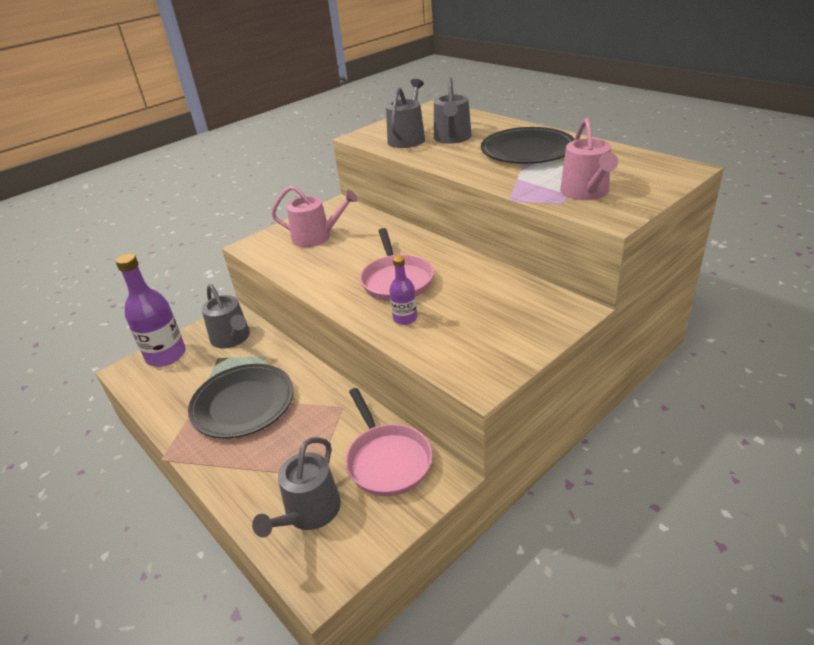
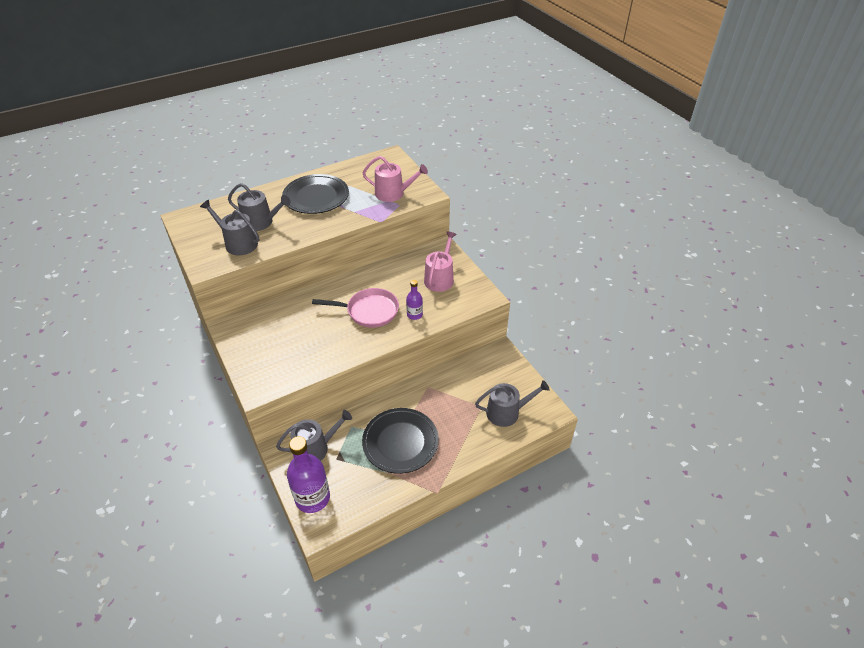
camera: 80 degrees left, 10 degrees up
grey watering can [252,437,341,538] -> grey watering can turned 45 degrees counterclockwise [475,380,550,427]
pink watering can [271,186,358,247] -> pink watering can moved to [424,231,457,292]
pink pan [345,388,432,496] -> none

